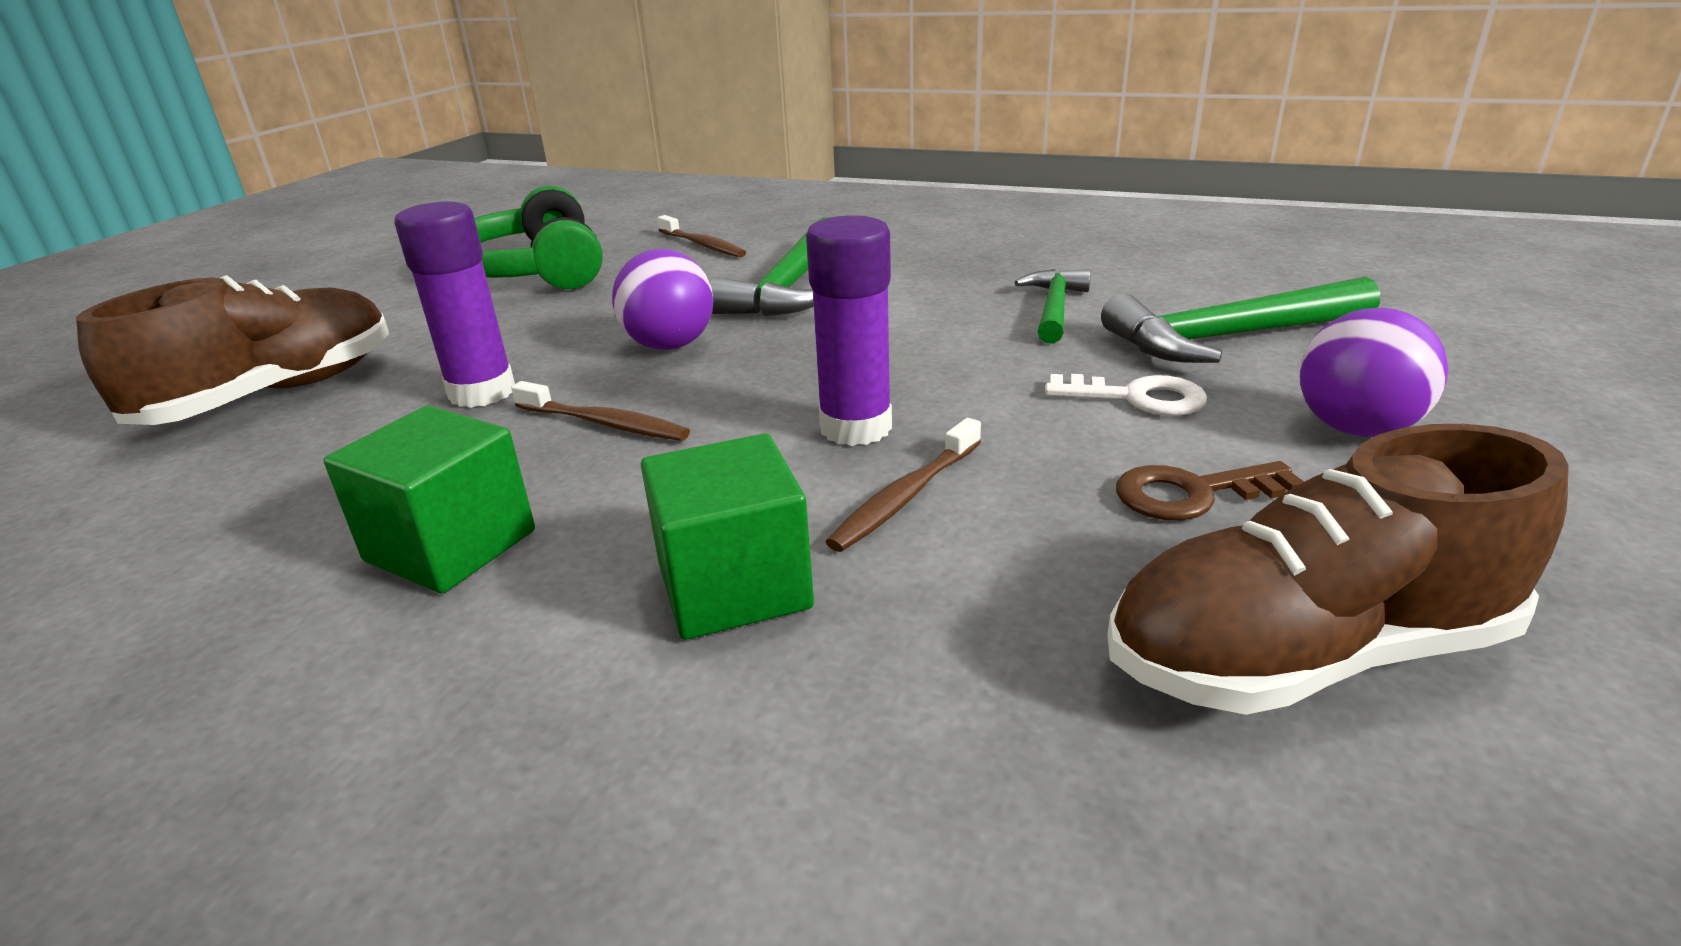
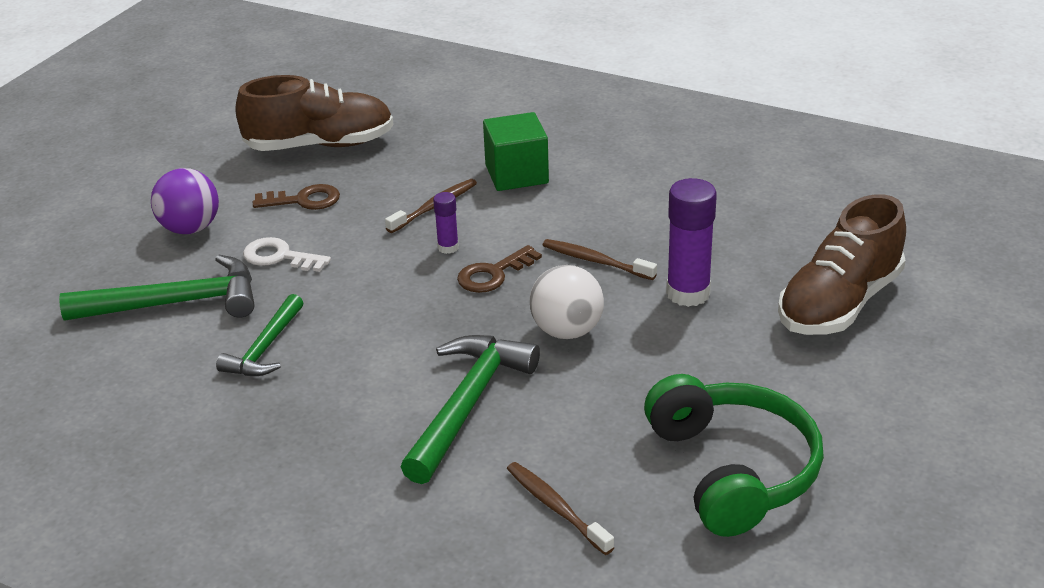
camera: 175 degrees left, 5 degrees up
green cube [324,406,535,593] -> none
purple ball [612,249,713,350] -> white ball [530,265,604,339]
purple glue stick [806,215,892,446] -> purple glue stick [433,192,459,254], size x0.51
none -> brown key [457,245,542,293]

